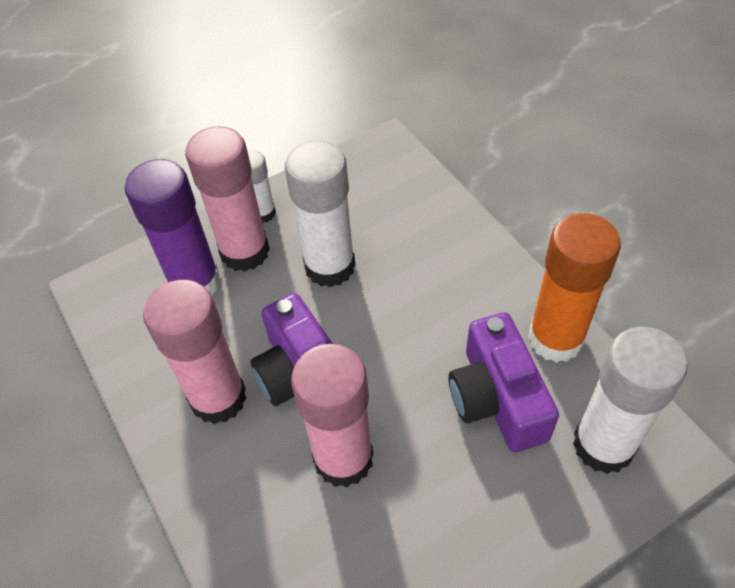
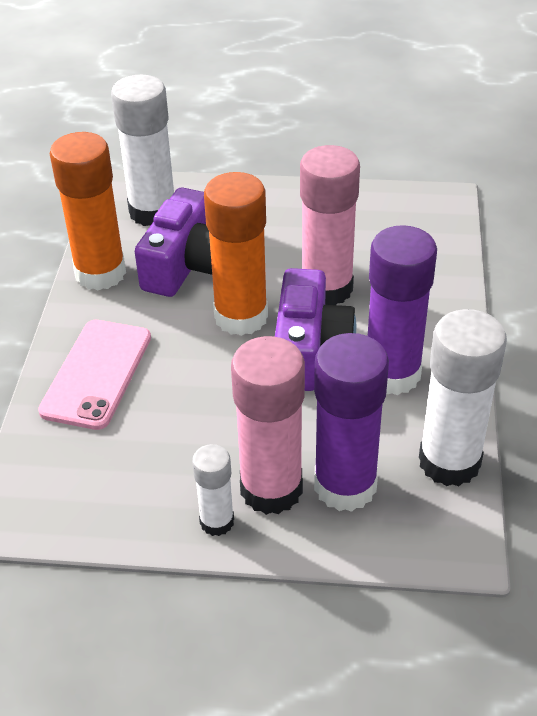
camera: 145 degrees left, 10 degrees down
pink glue stick [143,280,247,424] -> purple glue stick [368,225,437,395]
white glue stick [285,141,355,287] -> white glue stick moved to [419,309,507,486]
none -> pink phone [38,320,151,430]
none -> orange glue stick [204,172,268,336]

